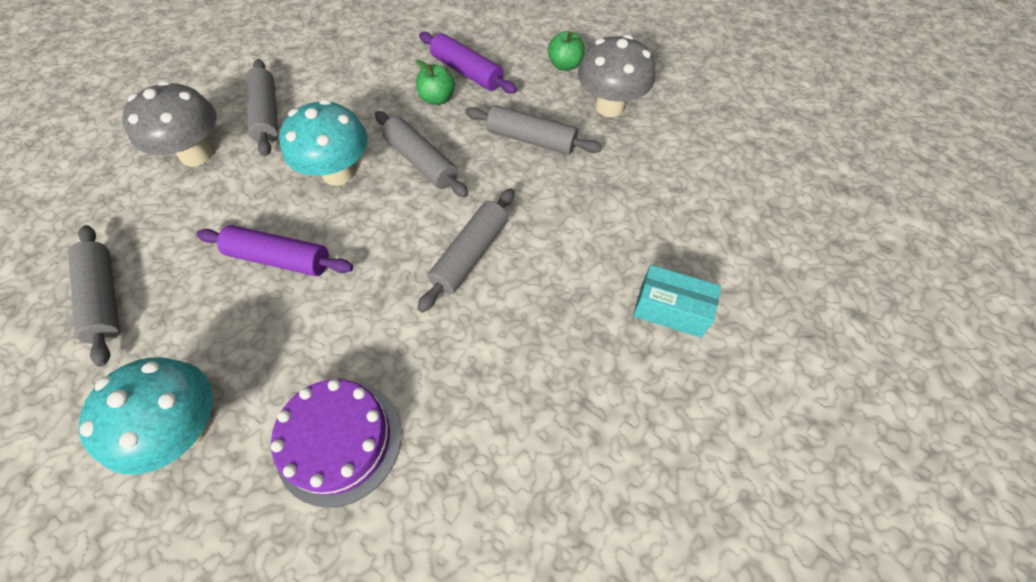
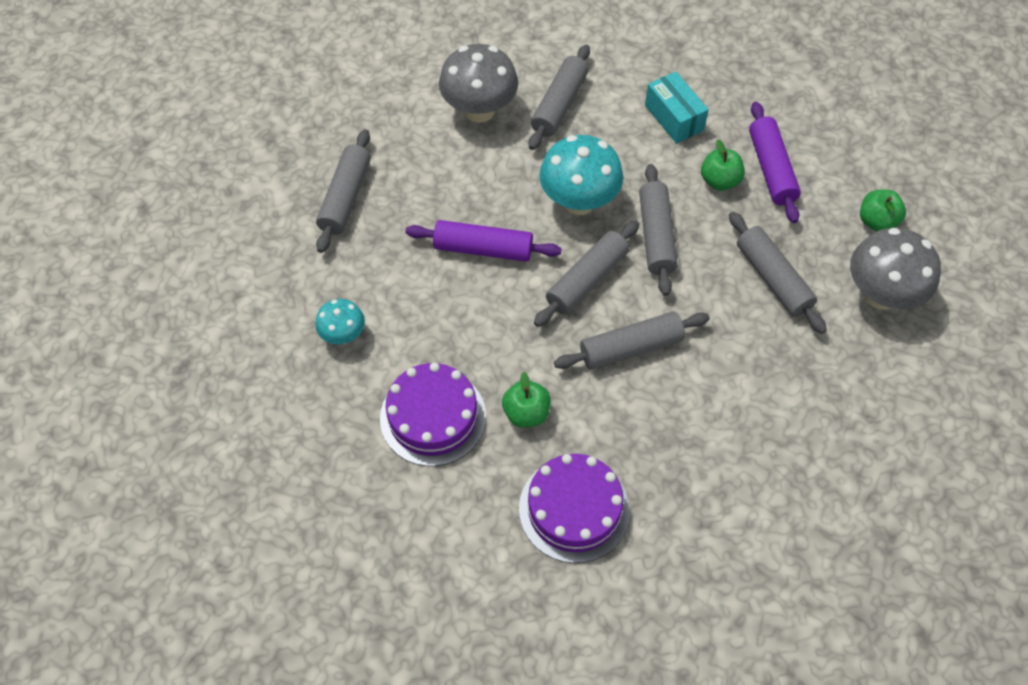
camera: 40 degrees right, 0 degrees up
turquoise mushroom [79,358,213,475] -> turquoise mushroom [315,299,365,344], size x0.55
purple rolling pin [196,225,353,276] -> purple rolling pin turned 45 degrees counterclockwise [405,220,562,262]
turquoise box [633,265,721,338] -> turquoise box moved to [645,72,709,144]
none -> green apple [502,372,551,428]
none -> purple cake [519,454,630,563]
none -> grey rolling pin [534,220,639,327]

